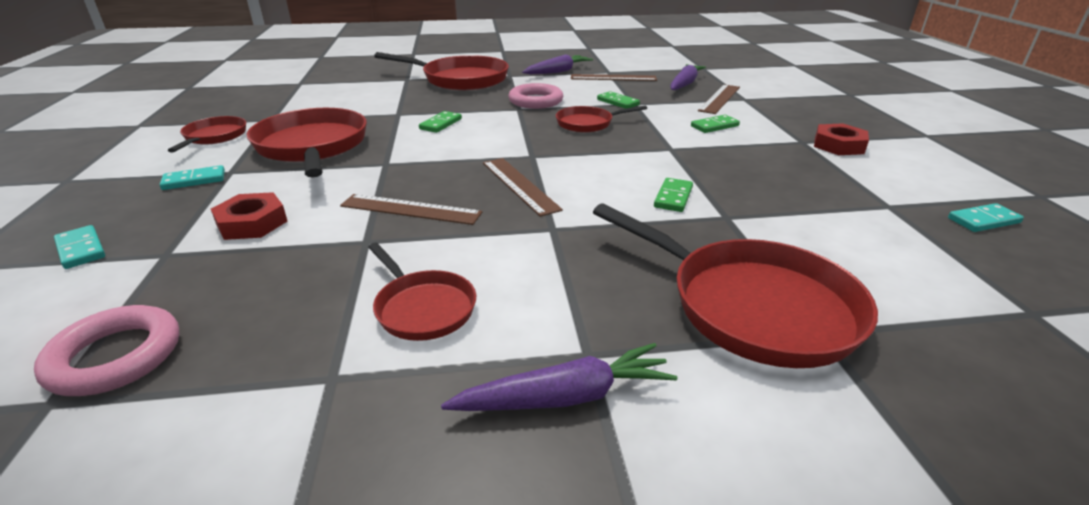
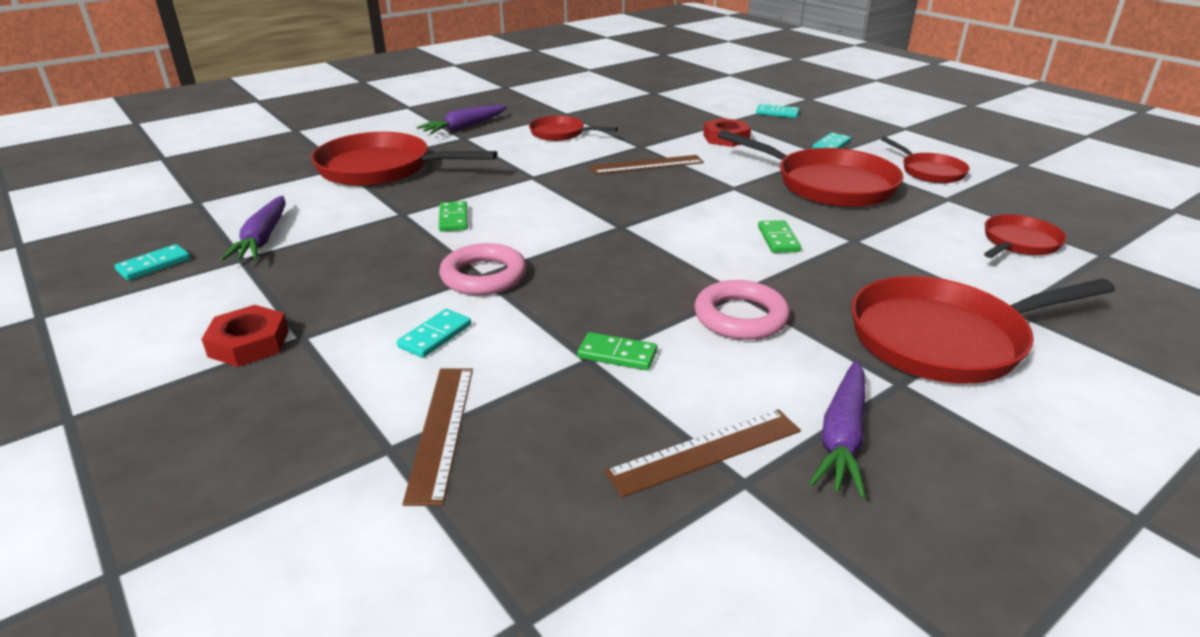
camera: 150 degrees right, 0 degrees up
pink ring [34,305,179,396] -> pink ring moved to [439,243,527,295]
brown ruler [483,158,563,217] -> none
red pan [556,105,647,133] -> red pan moved to [984,214,1067,258]
purple carrot [670,64,706,90] -> purple carrot moved to [220,196,286,261]
green domino [691,115,740,133] -> turquoise domino [397,309,471,358]

